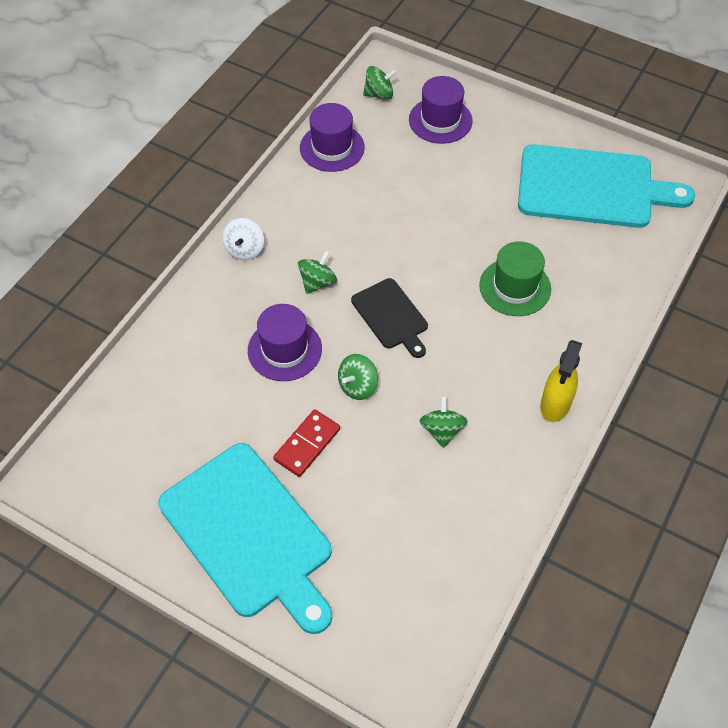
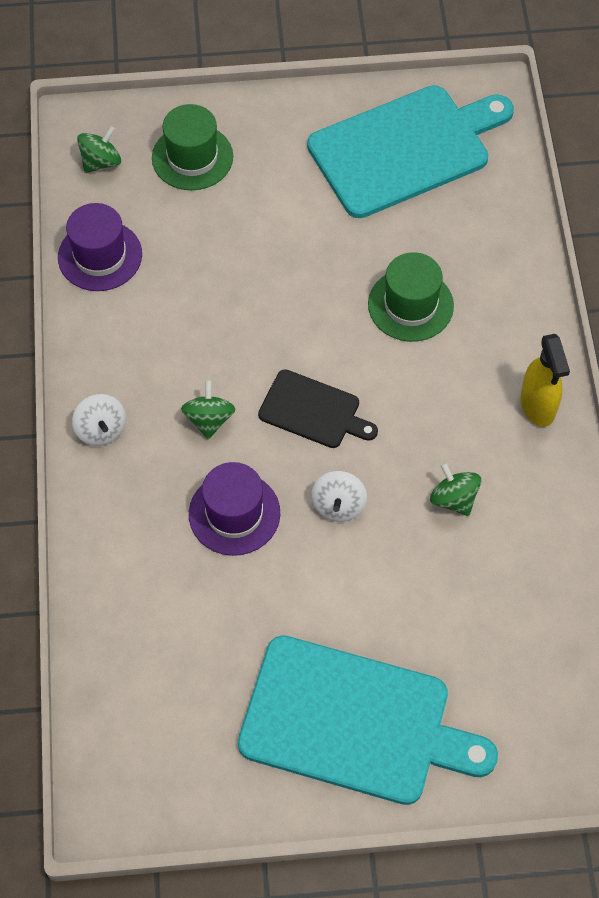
camera: 35 degrees left, 5 degrees up
red domino [273,409,340,477] -> none
green spinning top [338,354,378,400] -> white spinning top [311,471,367,522]
purple hat [409,76,473,144] -> green hat [152,104,233,190]

